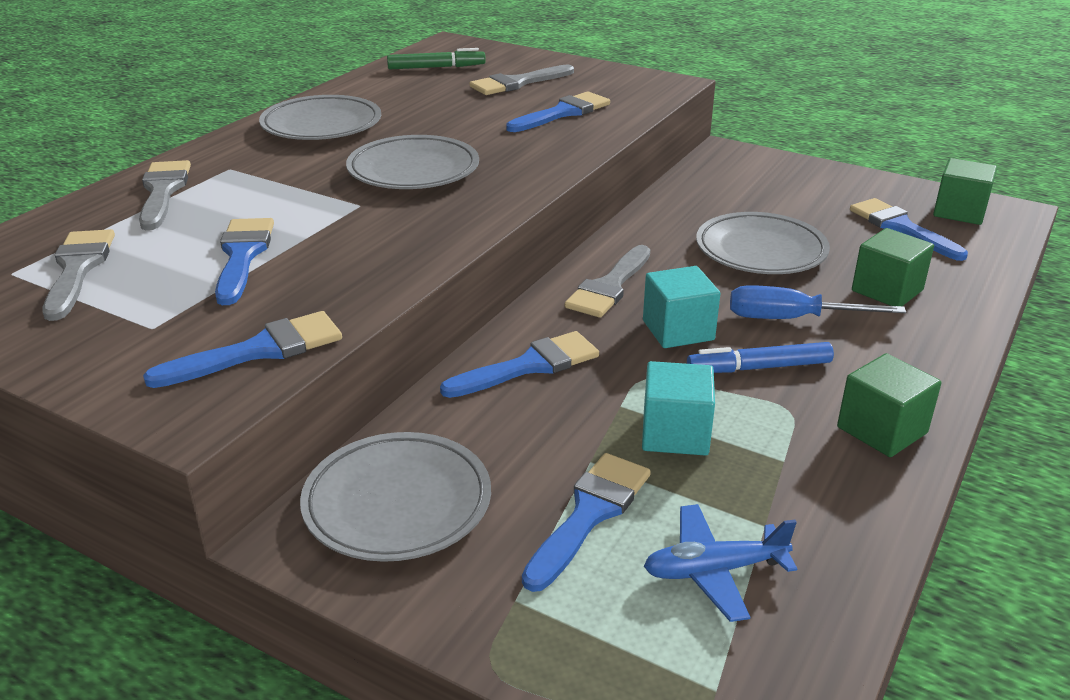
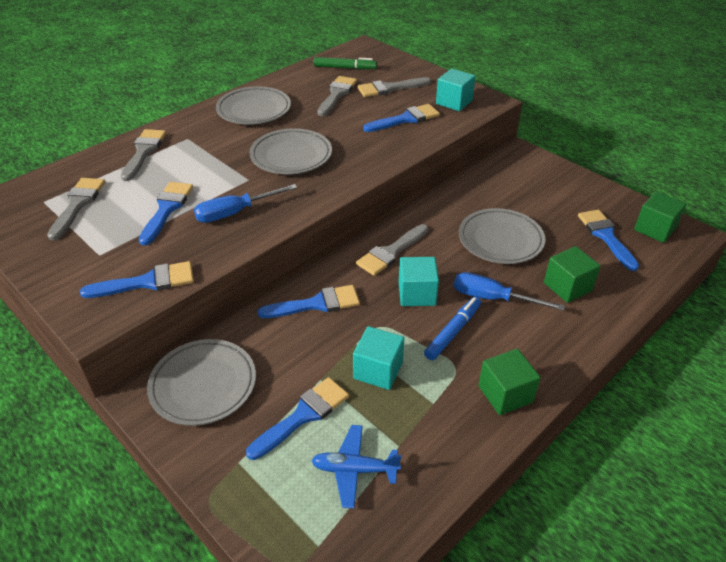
camera: 15 degrees right, 10 degrees up
blue marker [687,342,834,373] -> blue marker turned 120 degrees clockwise [424,297,481,360]
none -> blue screwdriver [194,184,297,223]
none -> grey brush [317,76,357,116]
none -> turquoise cube [436,69,476,111]

